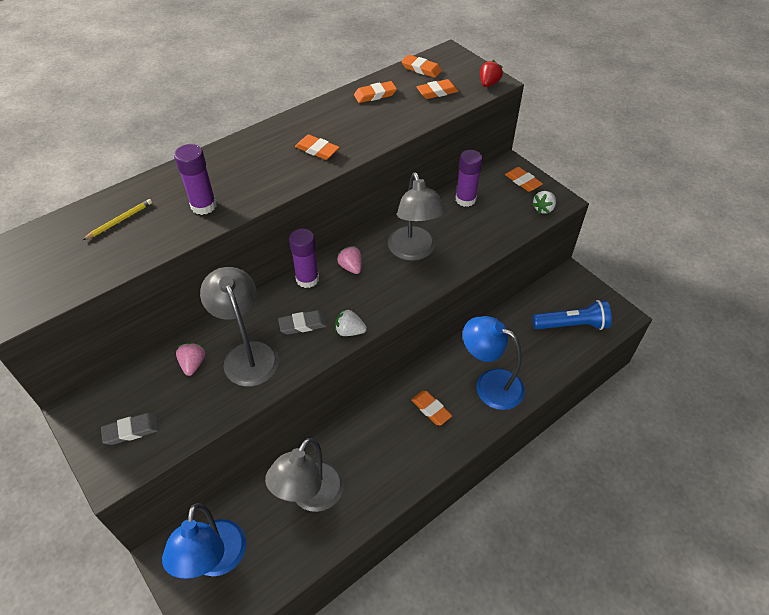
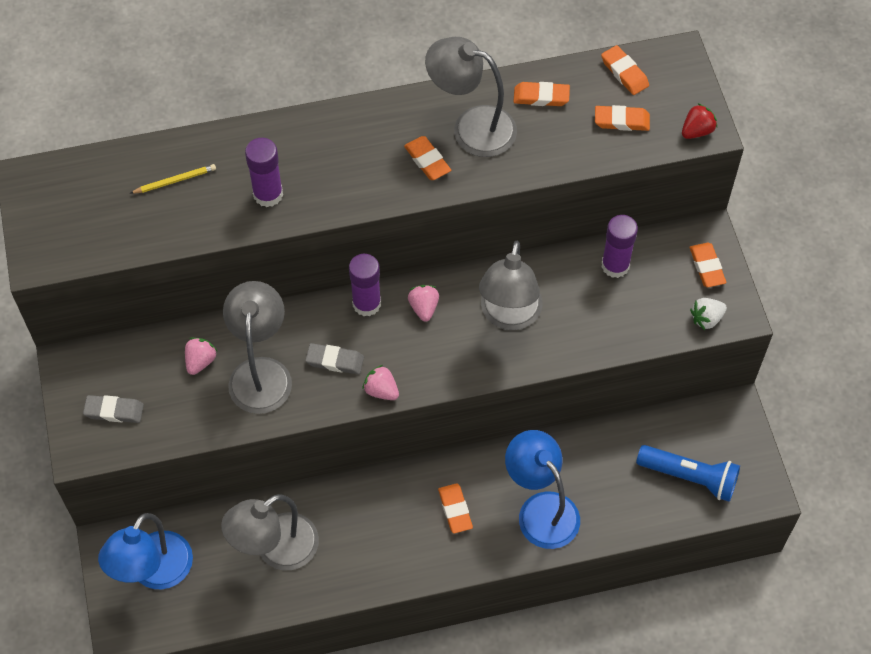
camera: 25 degrees right, 10 degrees up
white strawberry [335,309,367,336] -> pink strawberry [363,365,399,400]
none -> grey lamp [425,37,517,157]

